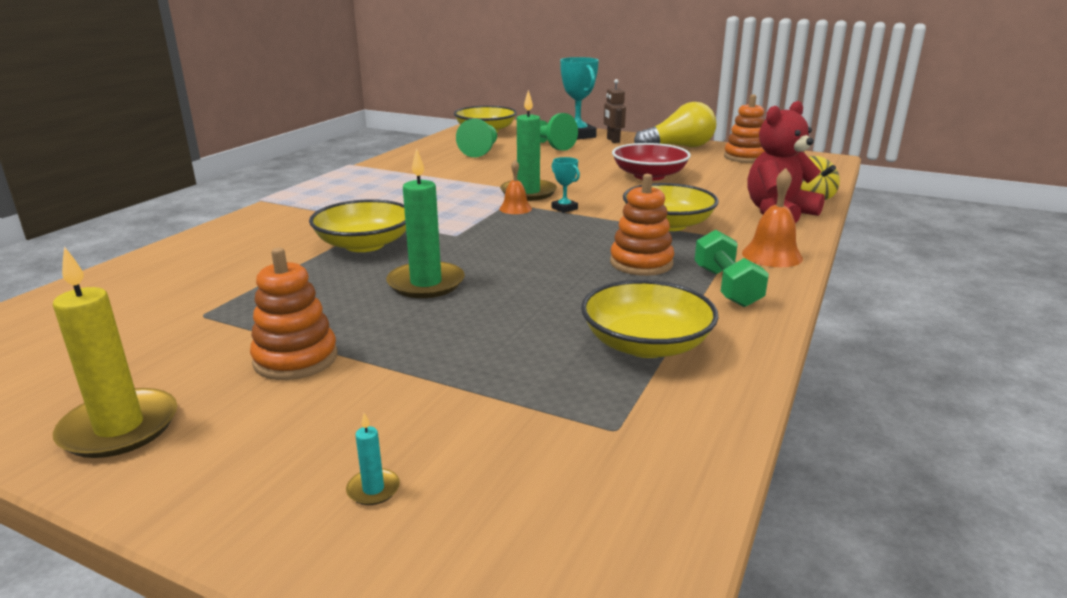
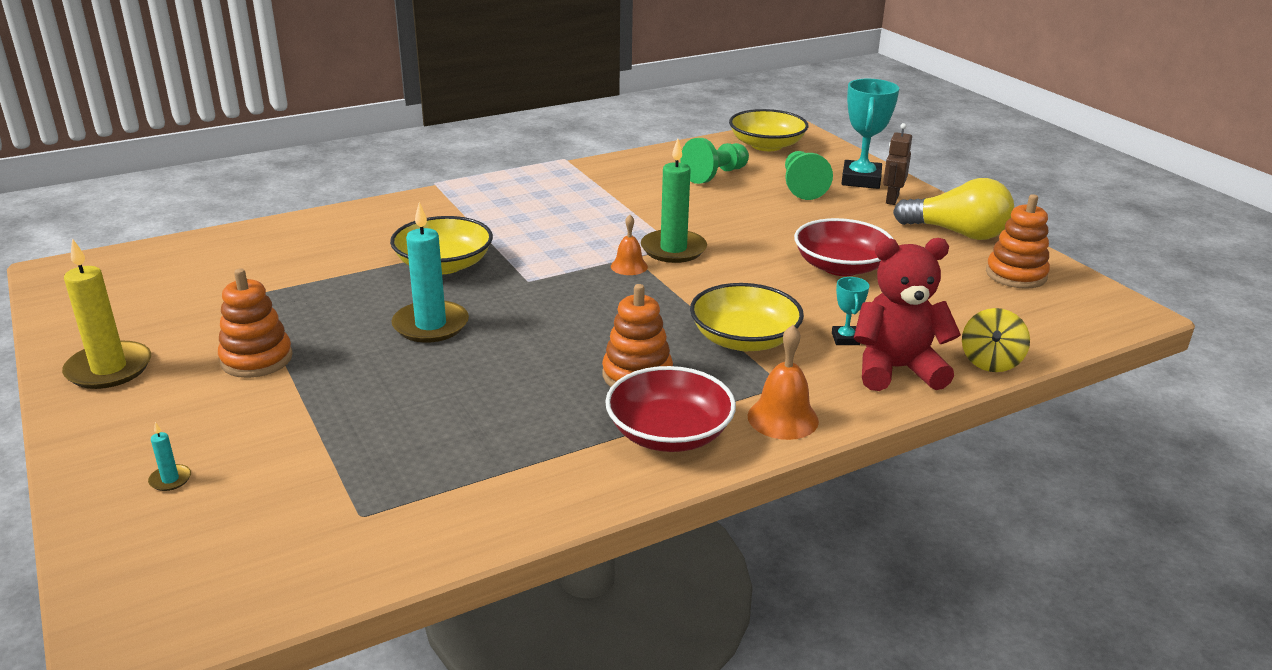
camera: 35 degrees right, 5 degrees up
green candle [386,148,465,298] -> turquoise candle [392,202,469,343]
turquoise trophy [552,157,580,213] -> turquoise trophy moved to [832,277,869,345]
yellow bowl [581,280,719,358] -> none
green dumbbell [695,230,769,307] -> red bowl [605,366,736,452]

